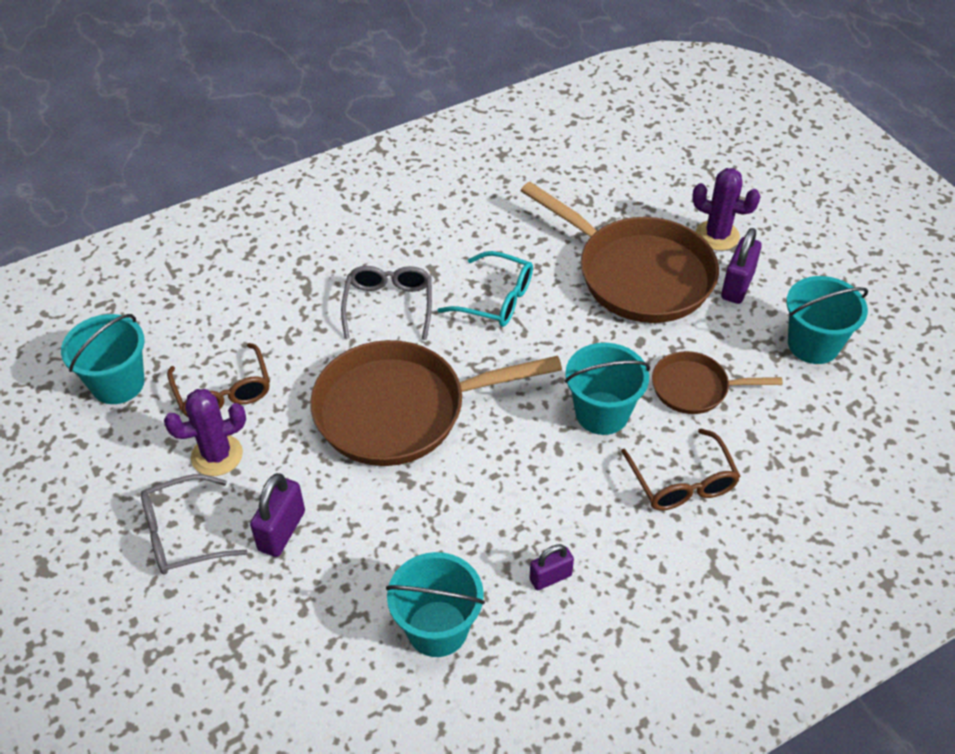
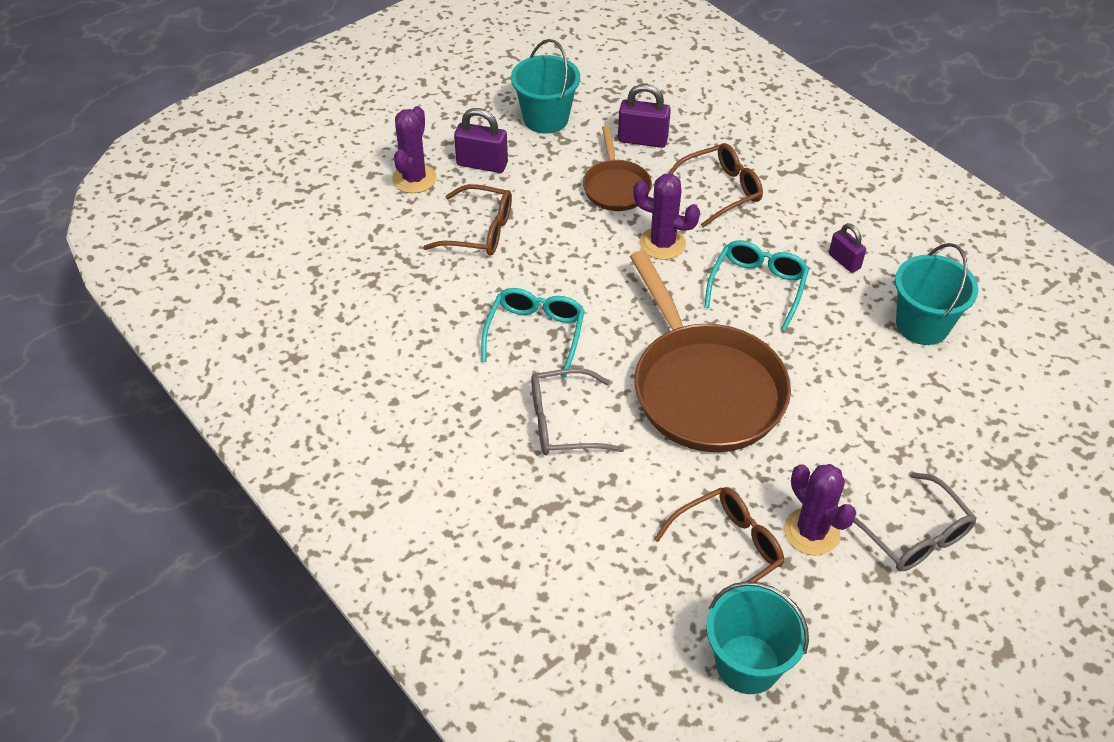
camera: 100 degrees left, 0 degrees up
purple padlock [250,473,305,557] -> purple padlock moved to [618,84,671,148]
brown pan [521,182,719,323] -> brown glasses [423,184,512,256]
turquoise bucket [565,343,650,435] -> purple cactus [633,174,700,260]
none -> turquoise glasses [704,240,809,331]

